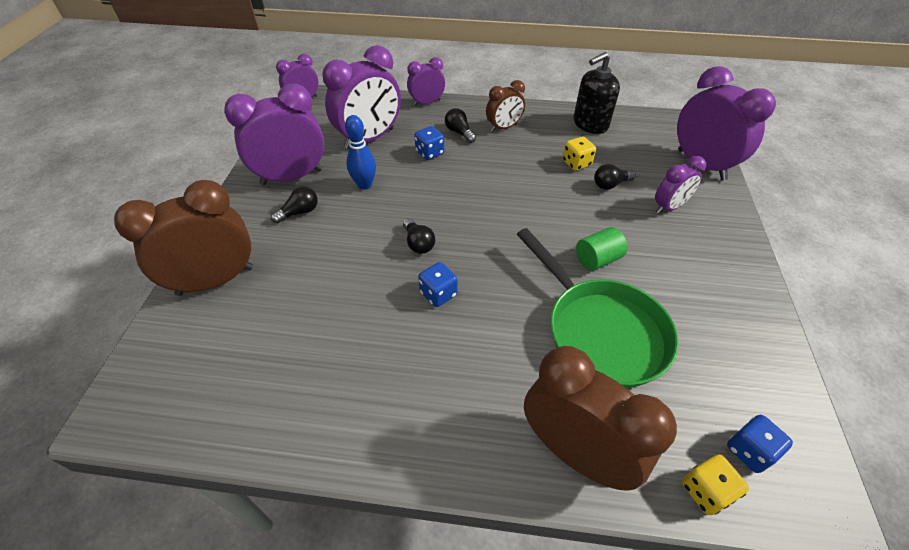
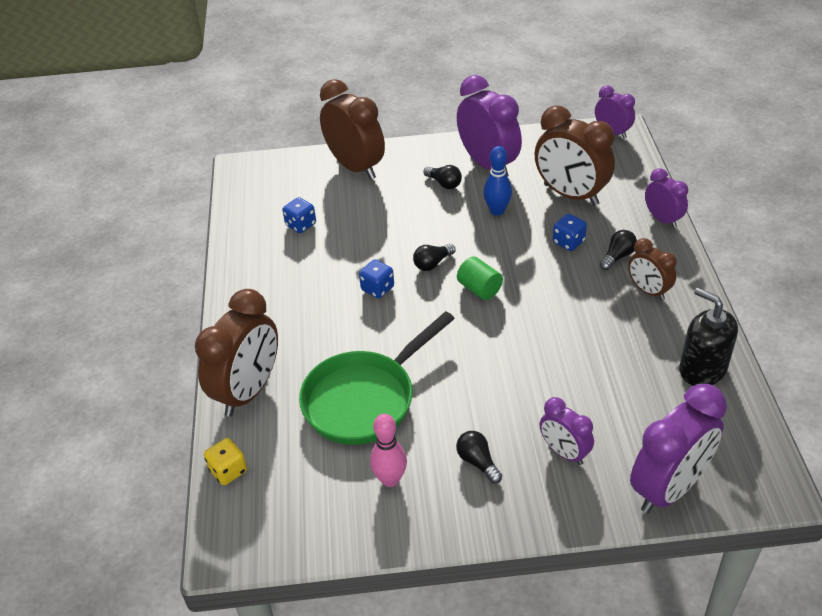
camera: 80 degrees right, 5 degrees down
purple clock [322,45,401,149] -> brown clock [535,106,615,206]
yellow dice [563,136,596,171] -> none
green cylinder [576,227,628,271] -> green cylinder moved to [457,256,503,300]
black light bulb [594,164,636,190] -> black light bulb moved to [456,431,502,484]
blue dice [727,415,793,473] -> blue dice moved to [283,197,316,233]
none -> pink bowling pin [370,414,407,487]

